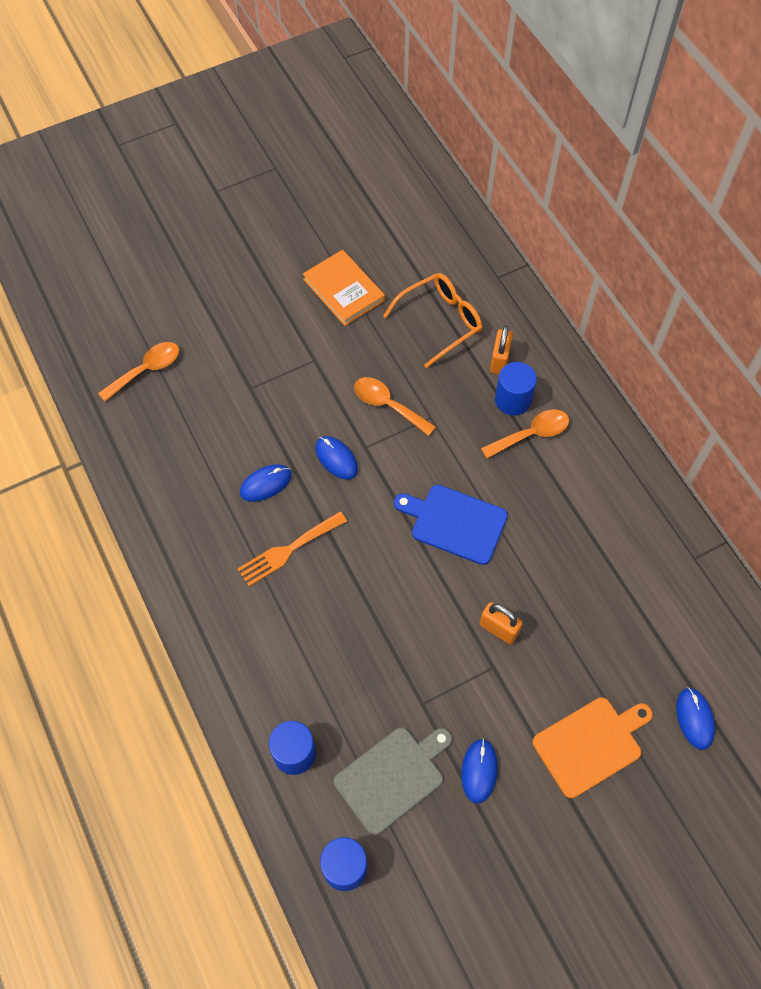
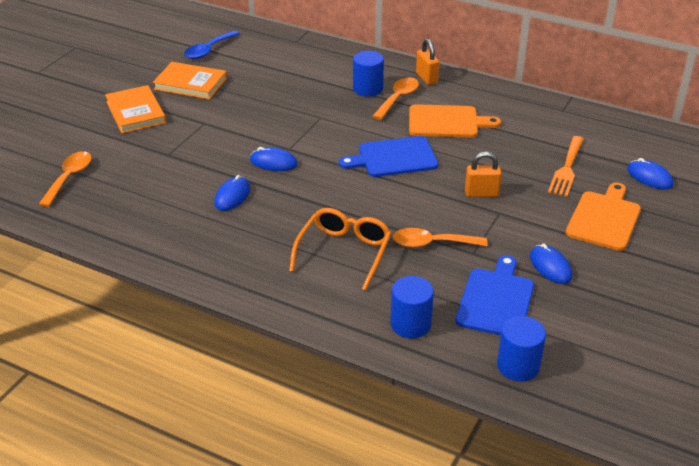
camera: 35 degrees left, 25 degrees down
orange fork [237,511,347,586] -> orange fork moved to [548,136,584,197]
grey cutting board [334,727,452,835] -> blue cutting board [455,255,534,336]
orange spoon [354,377,436,436] -> orange spoon moved to [393,228,487,248]
orange glasses [383,273,482,368] -> orange glasses moved to [289,208,391,291]
orange padlock [490,326,513,374] -> orange padlock moved to [416,39,439,85]
none -> orange book [105,85,166,133]
none -> blue spoon [184,30,240,59]
none -> orange cutting board [409,104,501,138]

